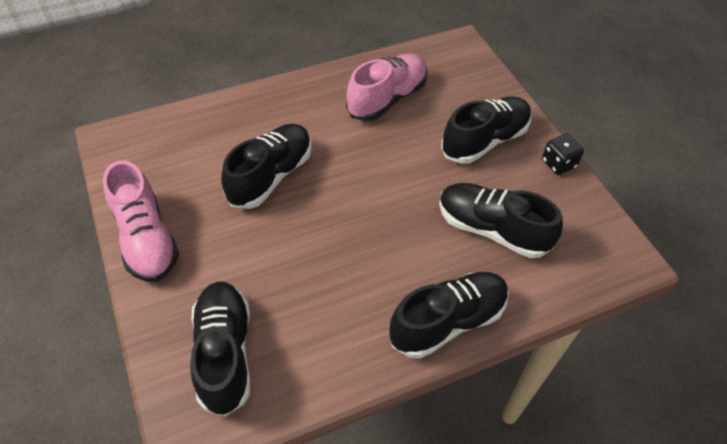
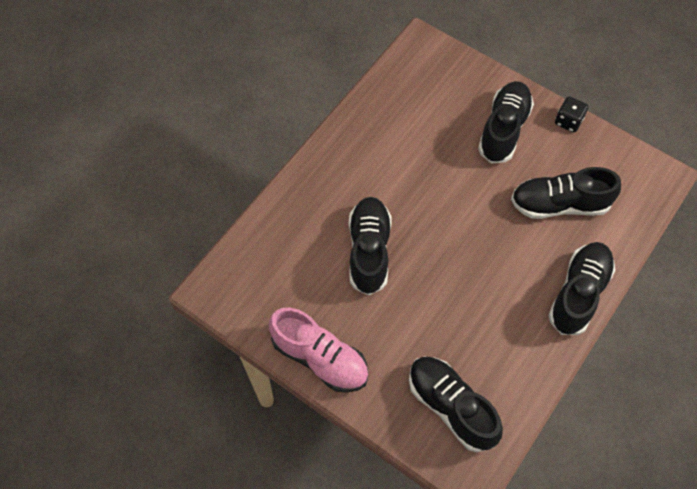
camera: 30 degrees left, 10 degrees up
pink shoe [346,54,427,121] -> none

